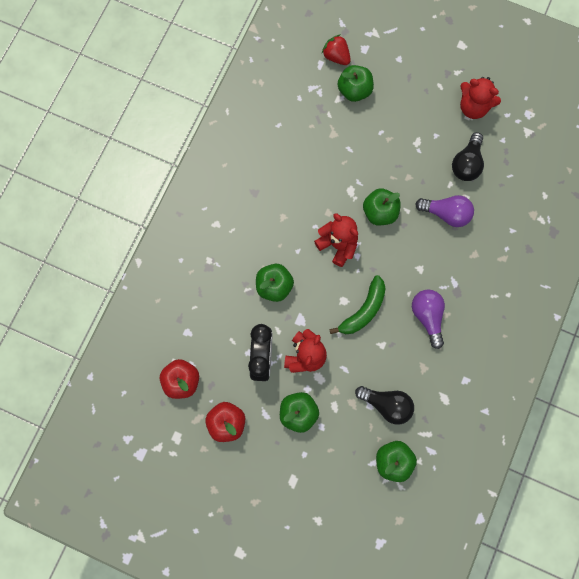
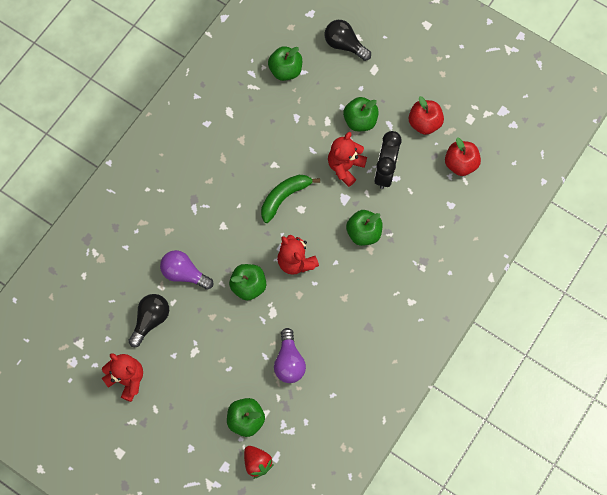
camera: 170 degrees left, 5 degrees down
black light bulb [355,386,414,425] -> black light bulb moved to [325,20,371,61]
purple light bulb [412,289,445,349] -> purple light bulb moved to [274,328,306,383]

